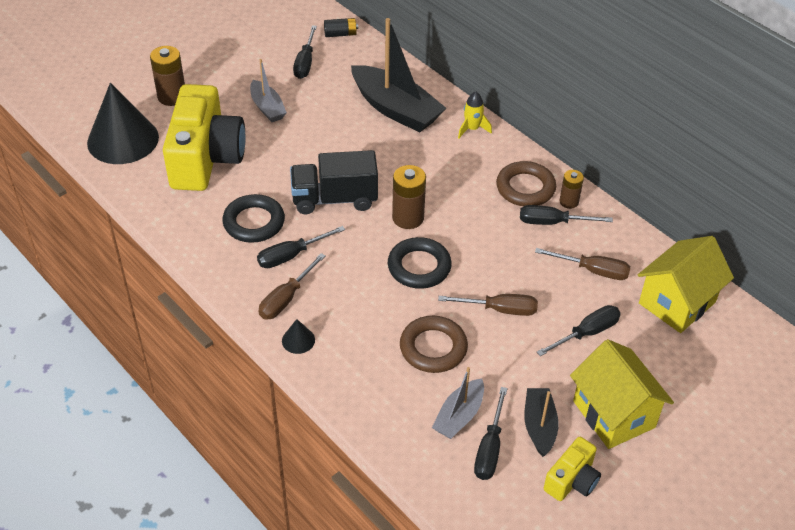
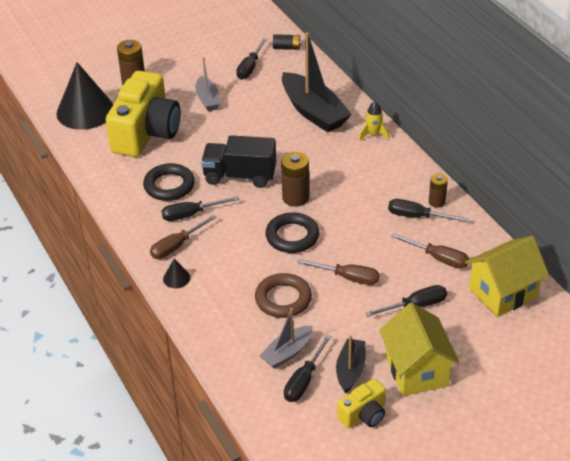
camera: 15 degrees right, 5 degrees down
brown ring [496,161,556,206] -> none

